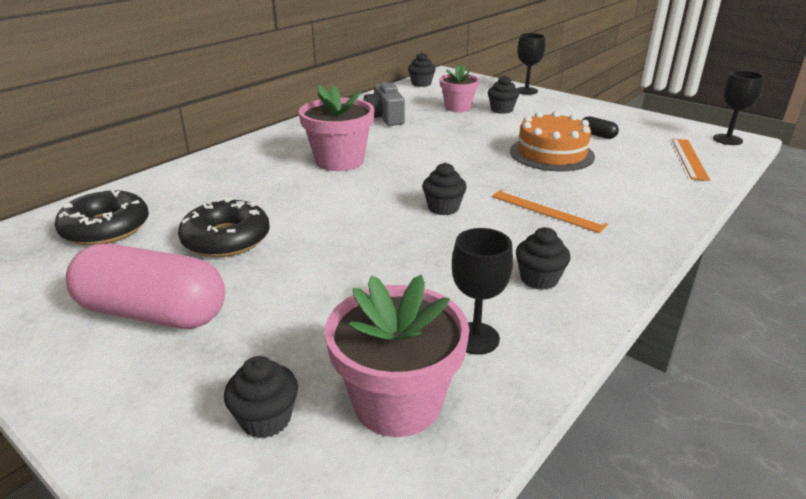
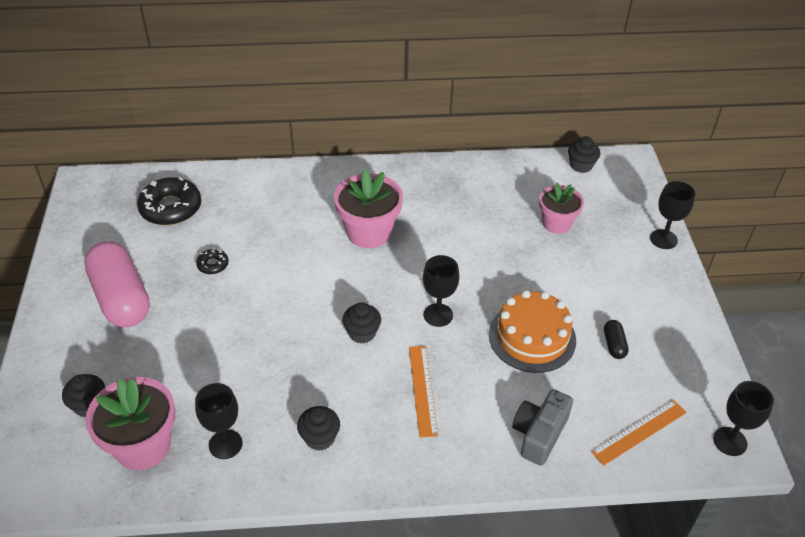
camera: 45 degrees right, 15 degrees up
black donut [178,197,270,257] -> black donut [196,248,229,274], size x0.48
grey camera [364,81,405,126] -> grey camera moved to [512,389,573,466]
black cupcake [488,75,519,114] -> none
none -> black goblet [423,255,459,327]

